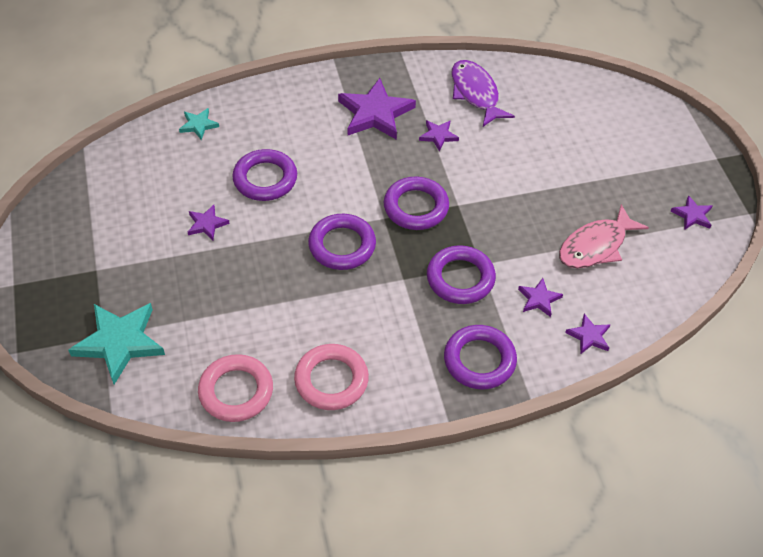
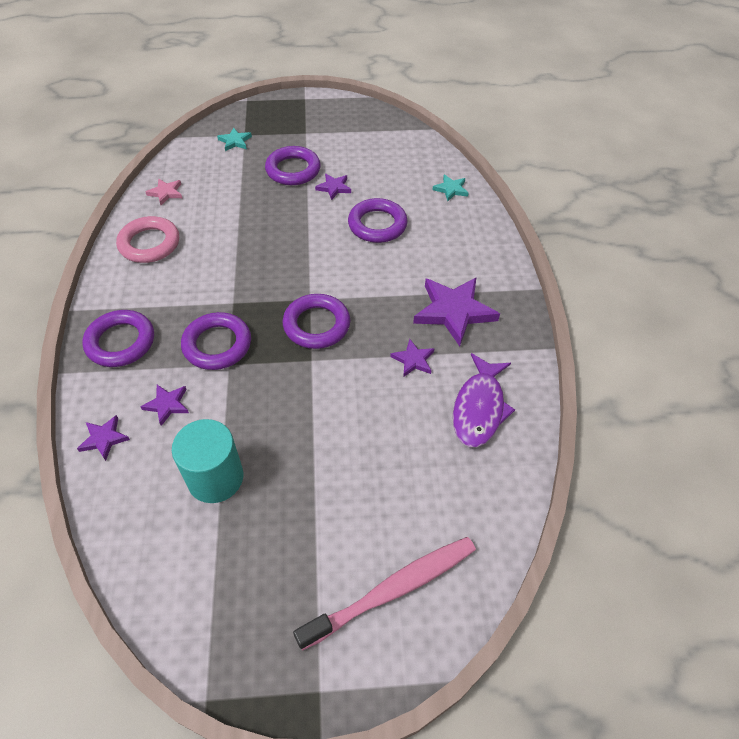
camera: 100 degrees right, 0 degrees up
turquoise star [68,303,165,384] -> turquoise star [217,127,252,151], size x0.50
pink ring [198,354,273,422] -> pink star [146,179,182,205]
purple ring [308,214,376,270] -> purple ring moved to [265,146,321,185]
purple fish [451,60,515,127] -> purple fish turned 120 degrees clockwise [453,353,515,447]
pink fish [559,204,649,268] -> turquoise cylinder [172,419,243,503]
purple star [671,195,712,230] -> none
none -> pink toothbrush [293,537,476,651]

